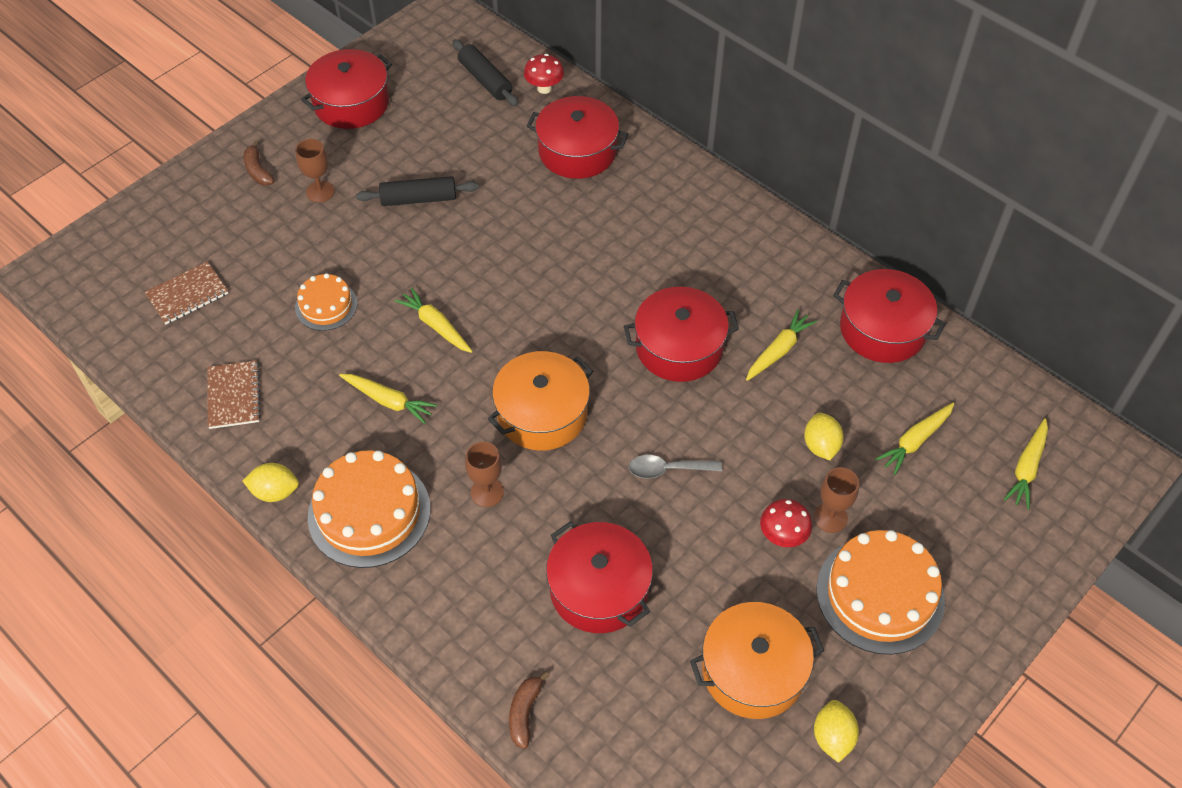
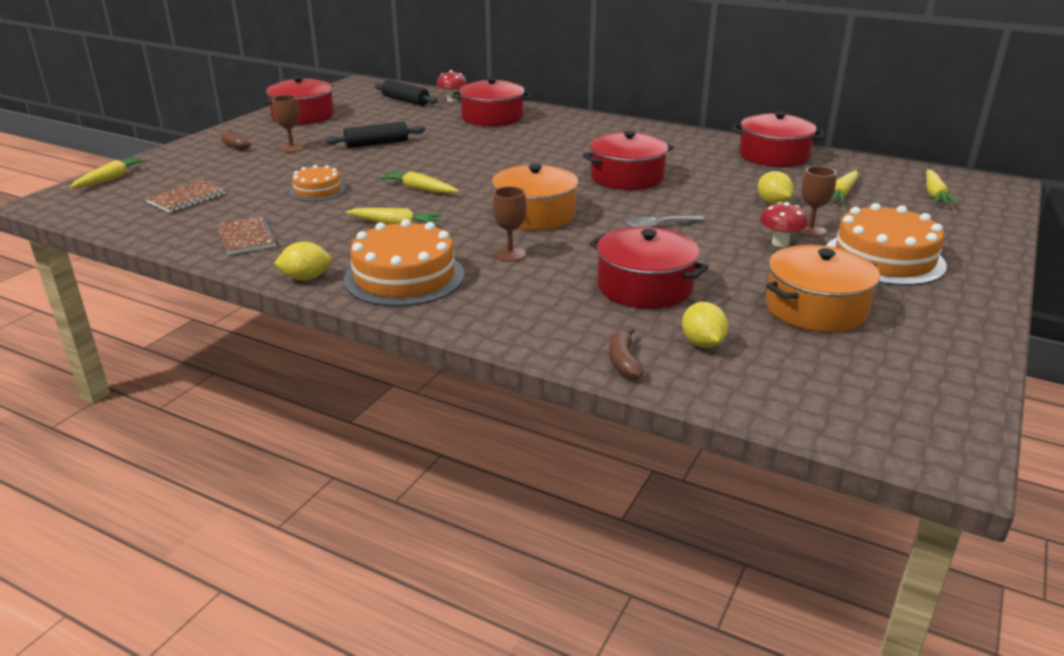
camera: 15 degrees left, 25 degrees down
yellow carrot [746,309,817,381] -> yellow carrot moved to [69,157,148,188]
yellow lemon [814,700,859,763] -> yellow lemon moved to [682,302,728,348]

